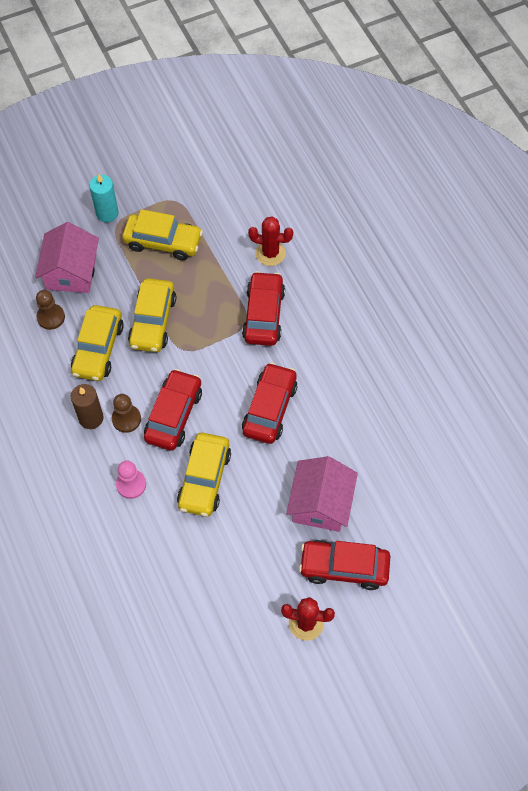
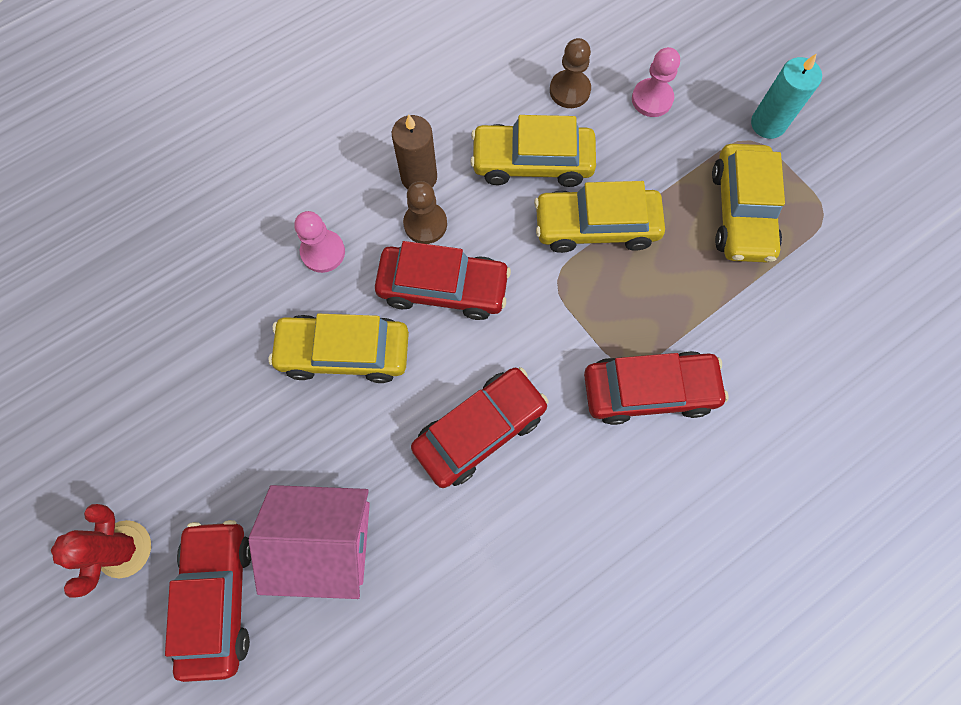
camera: 80 degrees right, 10 degrees up
pink house [35,222,99,293] -> pink pawn [632,47,680,117]
red car [242,362,297,444] -> red car turned 45 degrees counterclockwise [411,367,549,488]
red cactus [248,217,293,266] -> none

